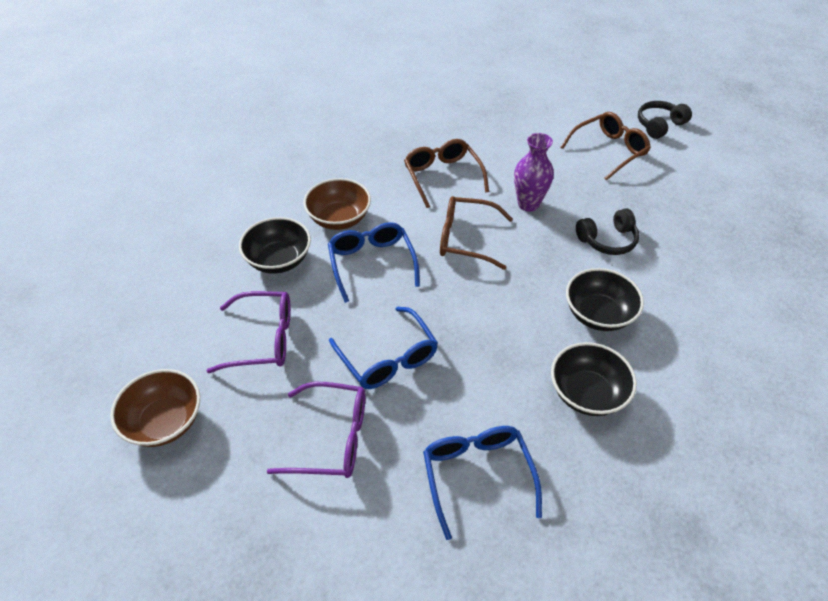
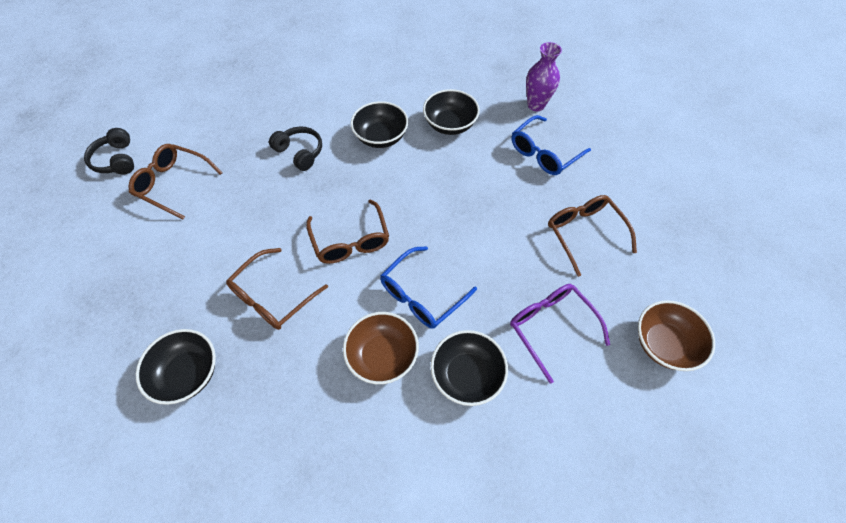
camera: 120 degrees left, 10 degrees up
purple glasses [267,382,365,478] -> brown glasses [548,195,637,277]
blue glasses [329,307,438,389] -> none
purple vase [514,133,554,212] -> purple vase moved to [526,42,562,111]
black headphones [638,101,692,139] -> black headphones turned 45 degrees clockwise [84,128,134,174]
none -> black bowl [136,329,216,405]

